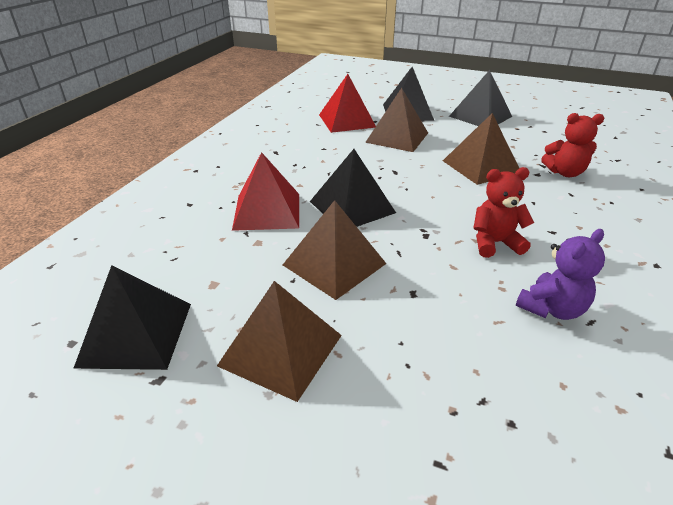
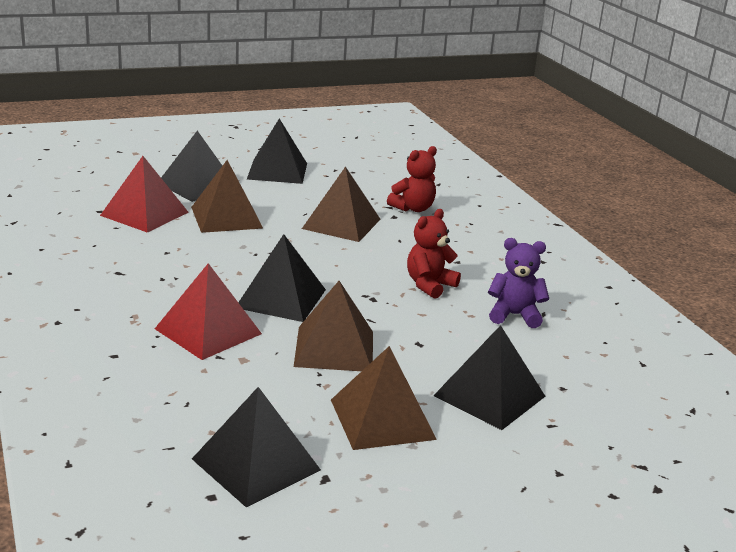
camera: 45 degrees left, 10 degrees down
purple teddy bear [516,229,605,320] -> purple teddy bear turned 90 degrees counterclockwise [488,238,549,328]
none -> black pyramid [433,325,546,430]

